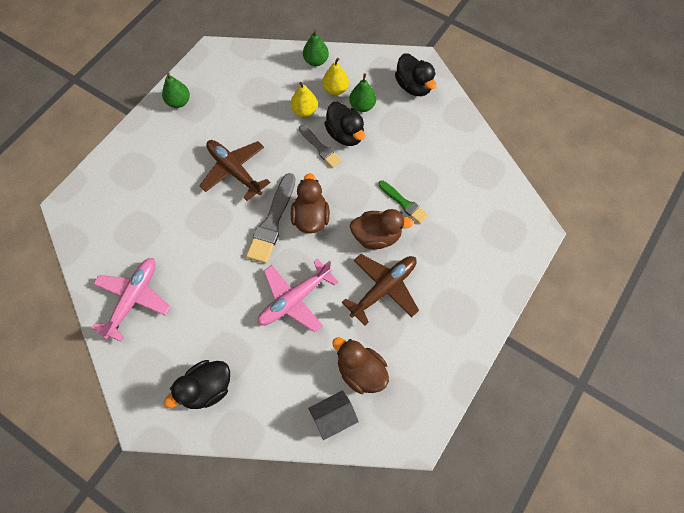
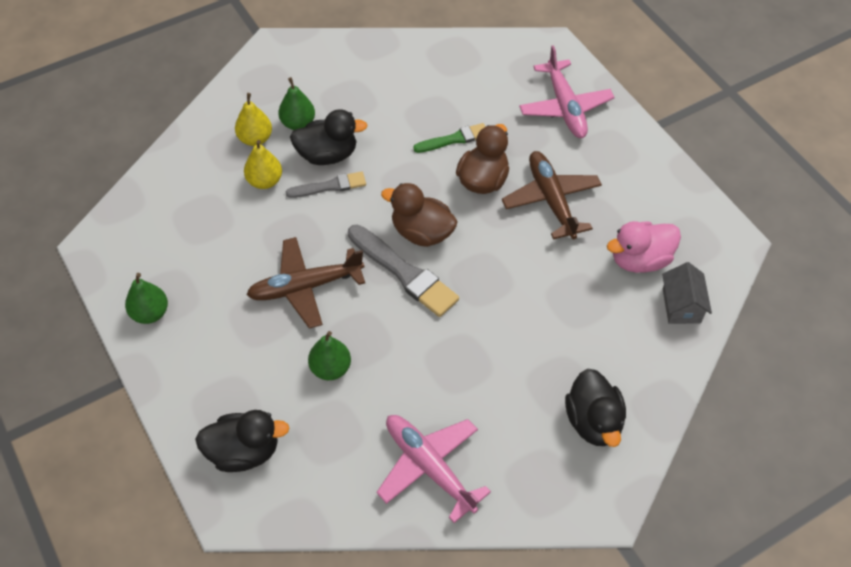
camera: 65 degrees left, 10 degrees down
pink plane [257,258,338,332] -> pink plane moved to [519,45,615,138]
green pear [303,30,329,66] -> green pear moved to [308,331,351,380]
brown duck [332,337,389,394] -> pink duck [607,221,681,273]
black duck [395,54,436,96] -> black duck moved to [195,410,289,472]

